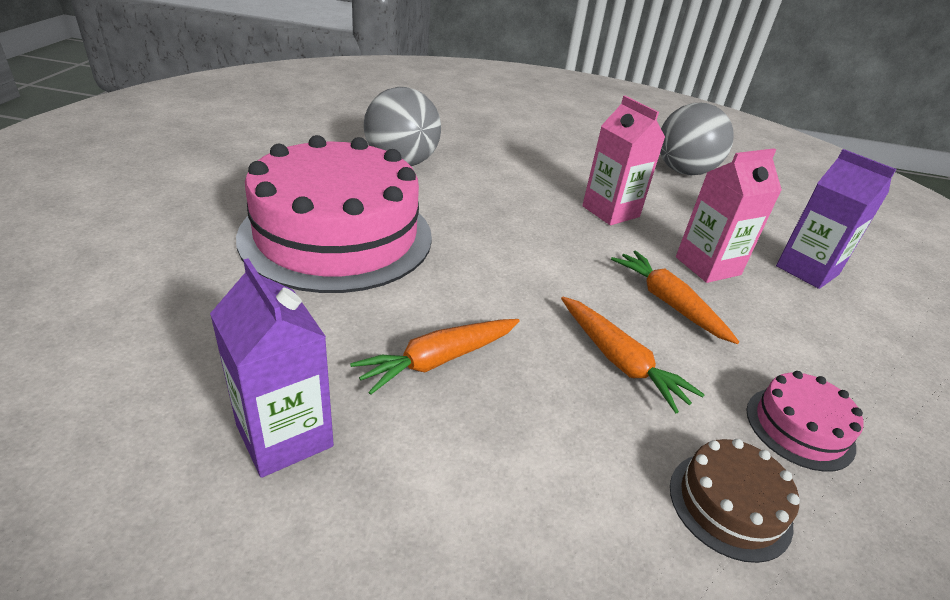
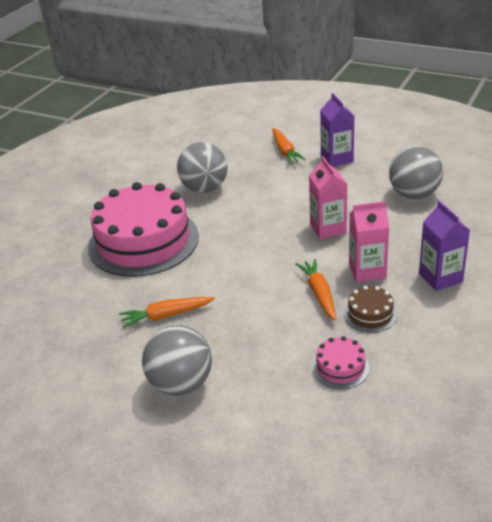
camera: 25 degrees right, 0 degrees up
purple carton [210,258,334,478] -> purple carton moved to [320,93,354,167]
orange carrot [561,297,705,414] -> orange carrot moved to [272,128,306,164]
brown cake [670,439,800,563] -> brown cake moved to [344,286,397,333]
none -> grey ball [142,325,212,395]

